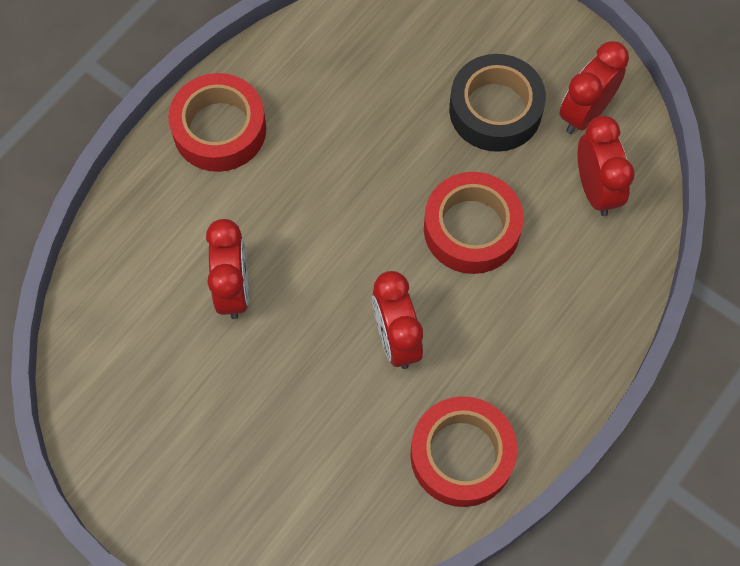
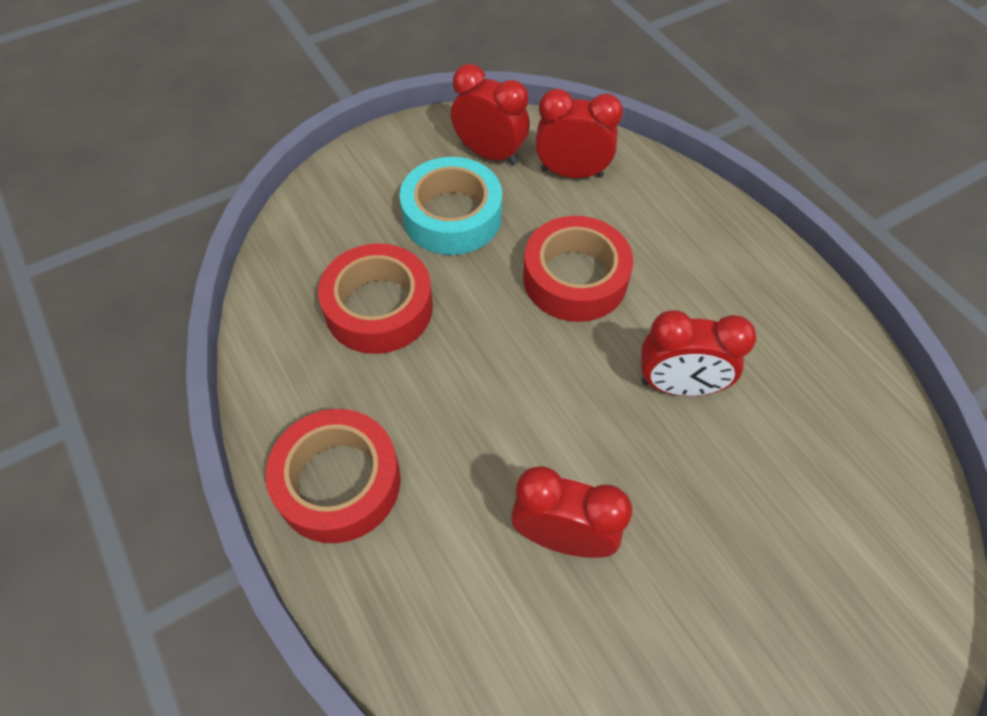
camera: 70 degrees left, 10 degrees down
red tape [410,396,517,507] -> red tape moved to [318,243,433,354]
black tape [449,54,546,152] -> turquoise tape [400,157,502,255]
red clock [559,41,629,134] -> red clock turned 150 degrees clockwise [451,64,530,166]

